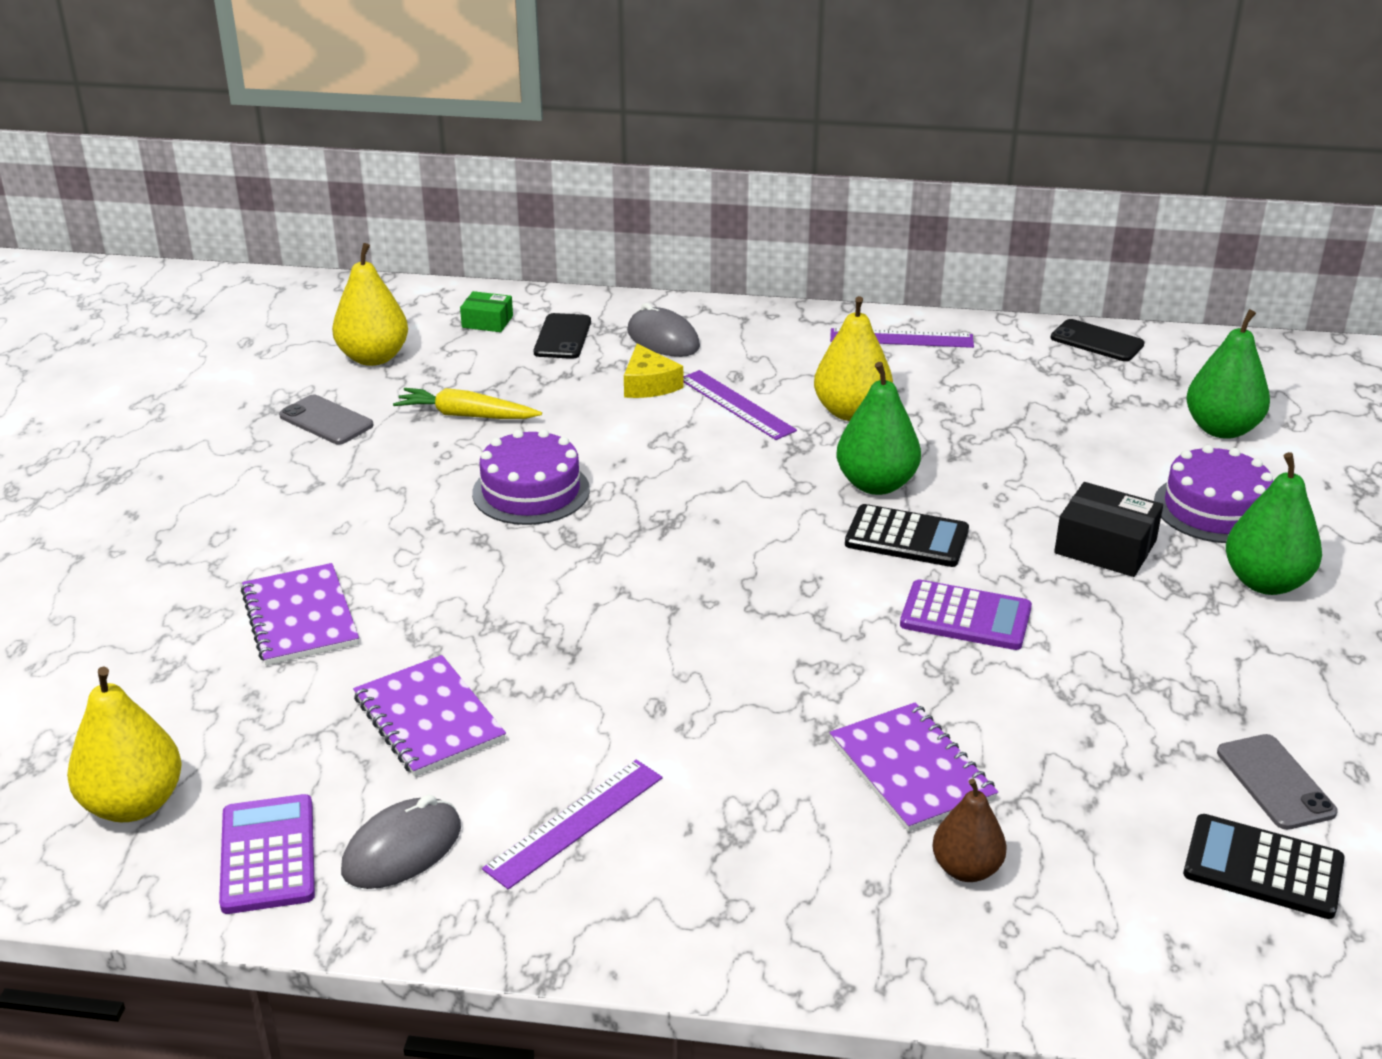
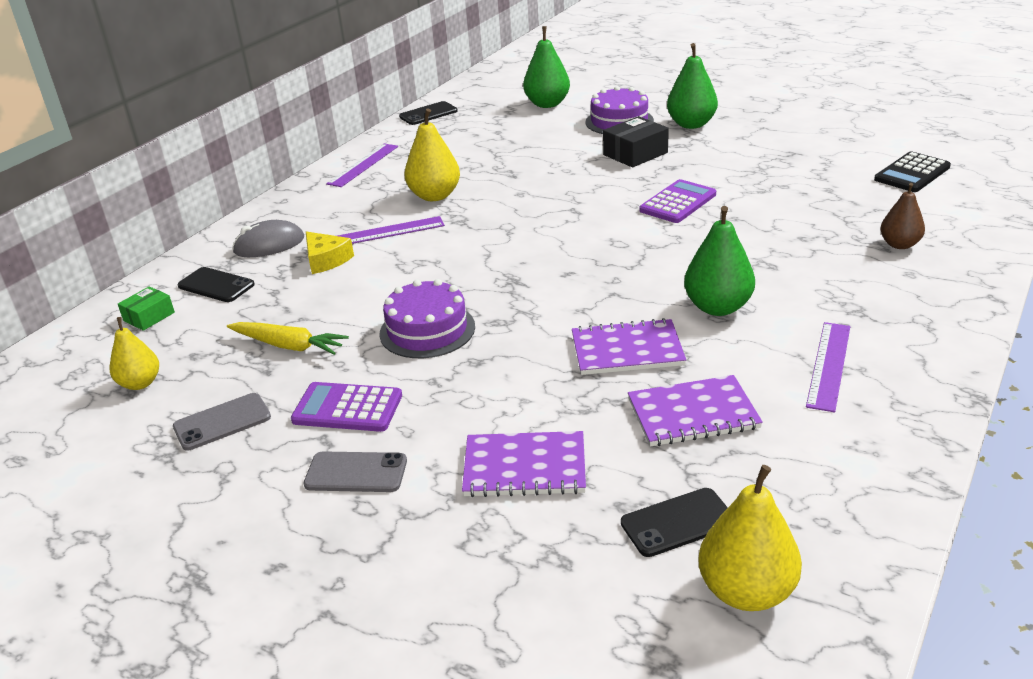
camera: 65 degrees left, 0 degrees up
purple calculator [219,794,315,914] -> purple calculator moved to [291,382,402,432]
yellow pear [332,243,408,366] -> yellow pear [110,317,159,390], size x0.65
grey mouse [341,795,461,889] -> none
yellow carrot [393,388,542,419] -> yellow carrot turned 105 degrees counterclockwise [227,322,349,355]
purple ruler [482,760,662,889] -> purple ruler turned 45 degrees clockwise [806,322,850,412]
yellow cheese [624,344,683,398] -> yellow cheese turned 45 degrees clockwise [306,232,354,274]
purple notebook [830,703,998,832] -> purple notebook moved to [572,318,686,375]
green pear [837,362,921,495] -> green pear moved to [684,206,755,316]
black calculator [845,504,969,567] -> none
grey phone [1217,734,1338,830] -> grey phone moved to [304,451,407,492]
none -> black phone [621,488,728,557]

